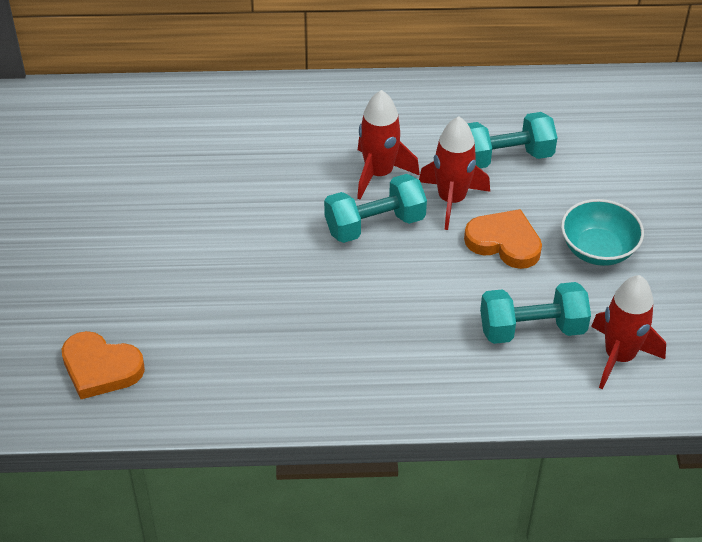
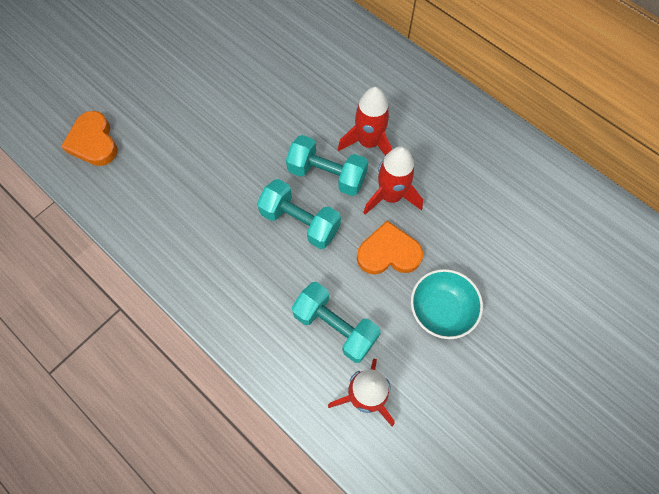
camera: 45 degrees right, 20 degrees up
orange heart [464,209,542,269] -> orange heart turned 75 degrees counterclockwise [357,221,423,275]
turquoise dumbbell [467,112,557,168] -> turquoise dumbbell moved to [257,179,341,249]

